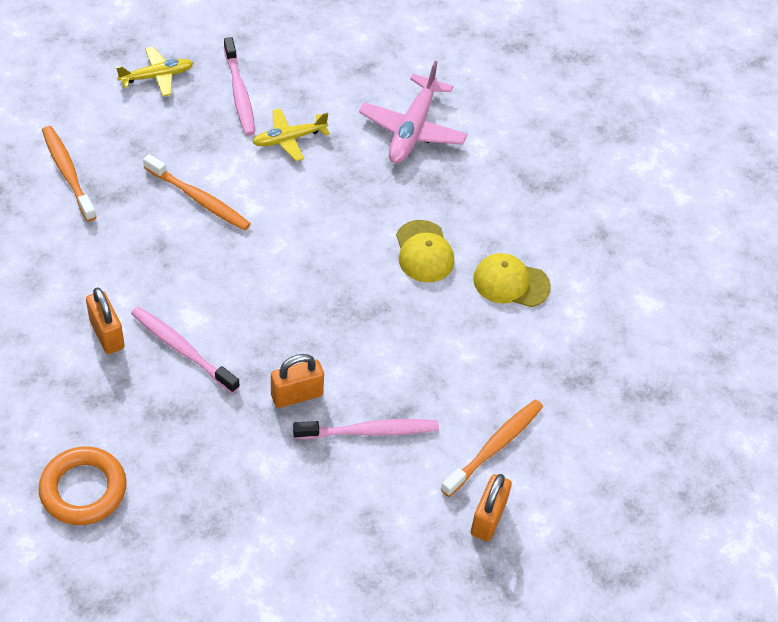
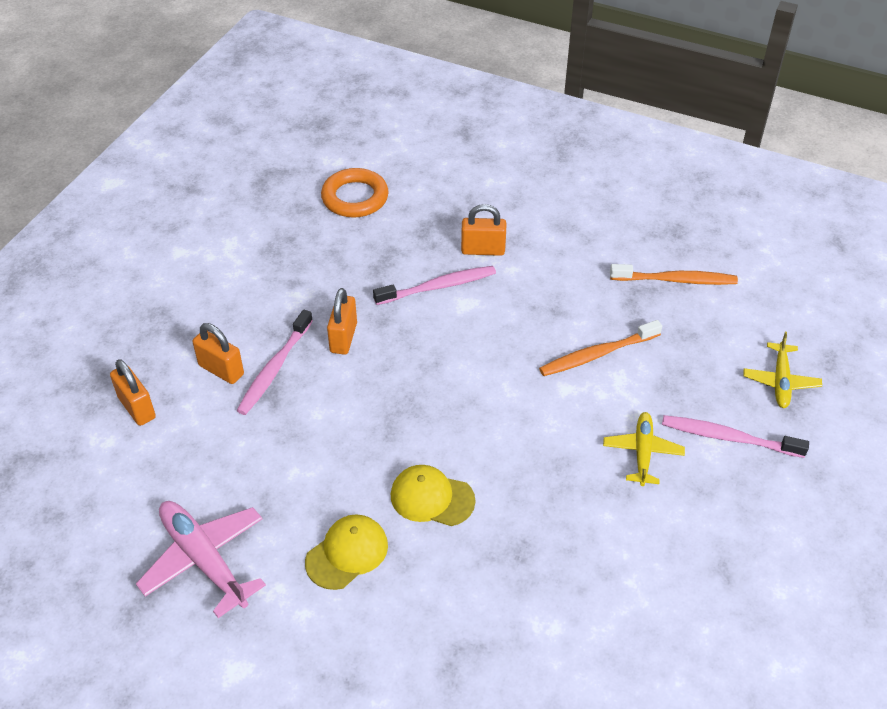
camera: 125 degrees right, 5 degrees down
pink plane [359,61,467,163] -> pink plane moved to [136,501,266,618]
orange toothbrush [441,399,543,497] -> none
none -> orange padlock [193,323,244,384]

